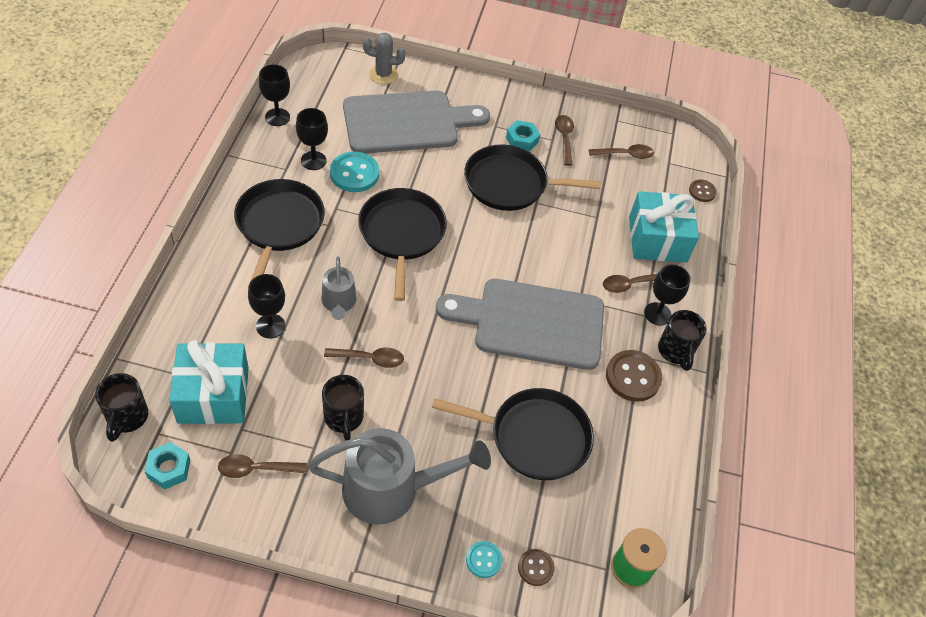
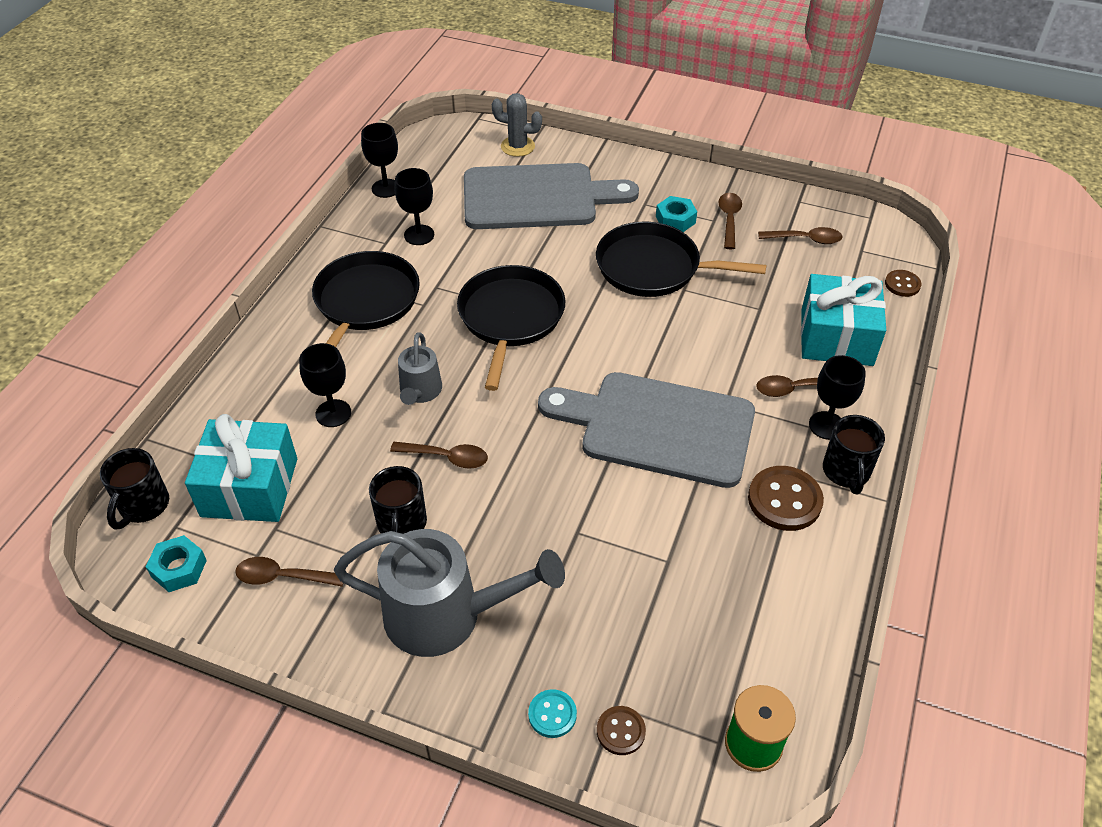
camera: 15 degrees right, 5 degrees down
turquoise button [330,152,379,192] -> none
black pan [432,388,594,480] -> none

